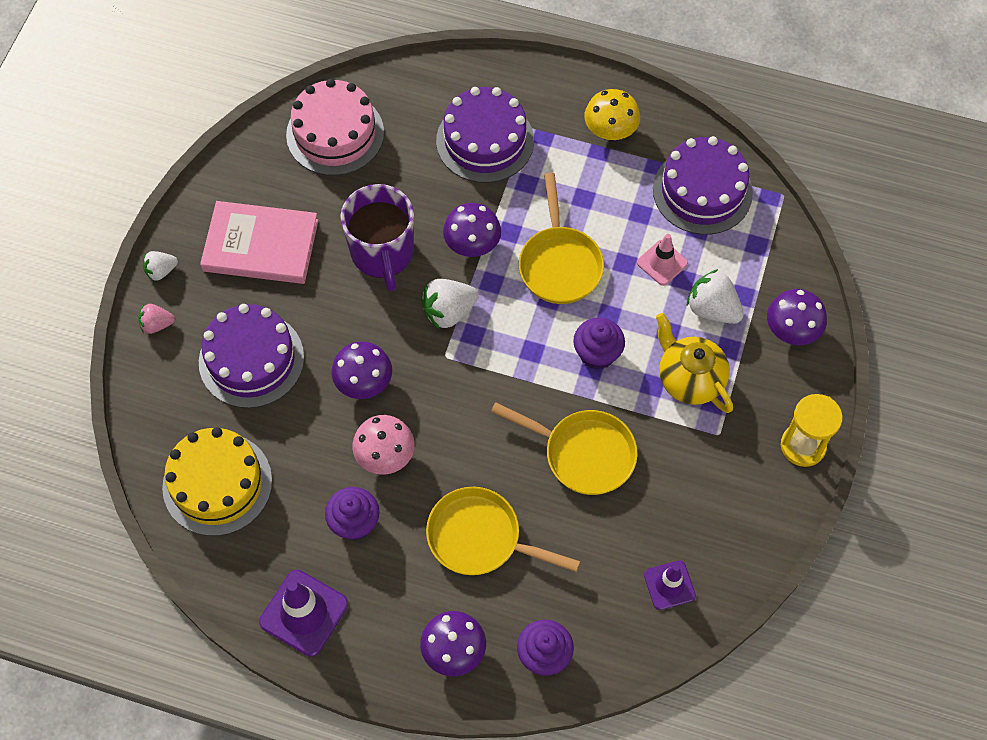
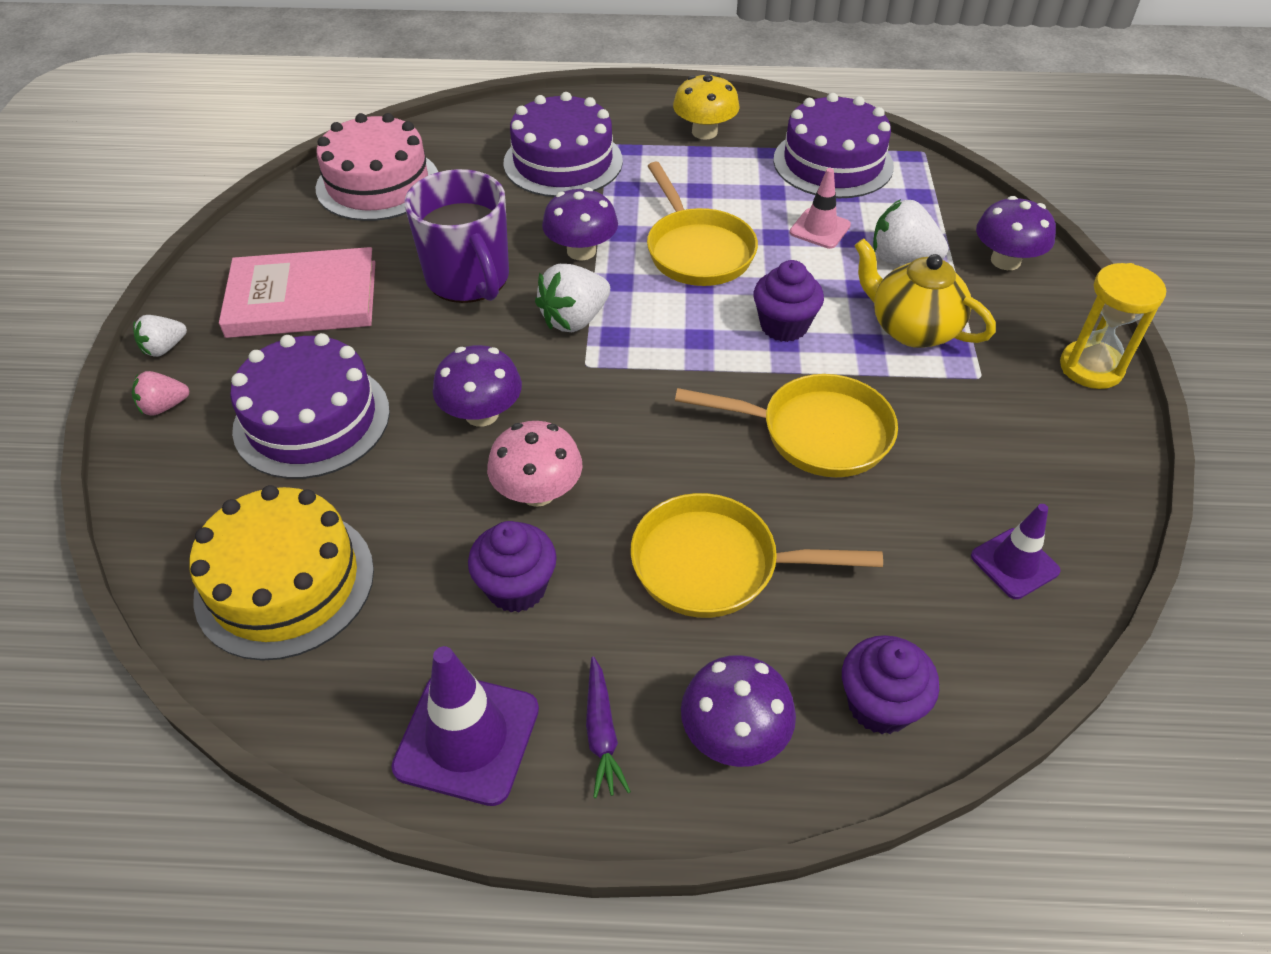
camera: 15 degrees left, 15 degrees down
none -> purple carrot [586,656,631,798]

